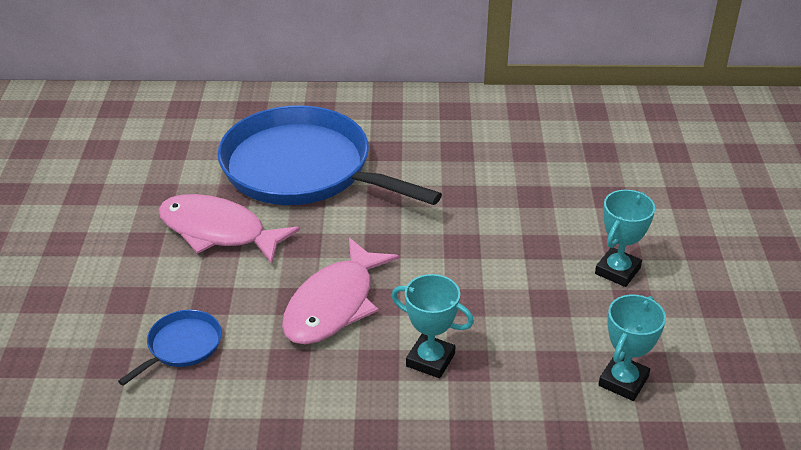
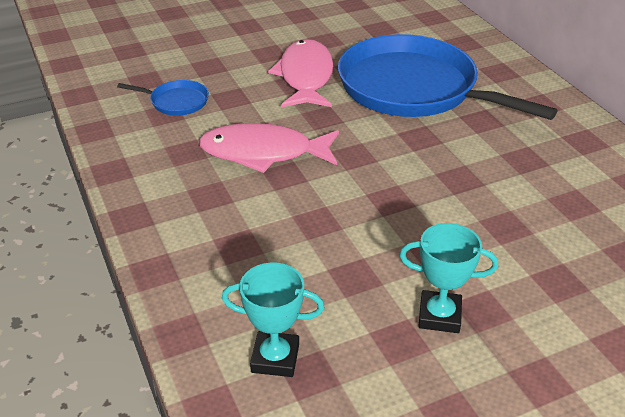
camera: 65 degrees right, 0 degrees up
blue pan [218,105,442,205] -> blue pan turned 60 degrees counterclockwise [338,34,558,120]
turquoise trophy [392,274,474,378] -> none

